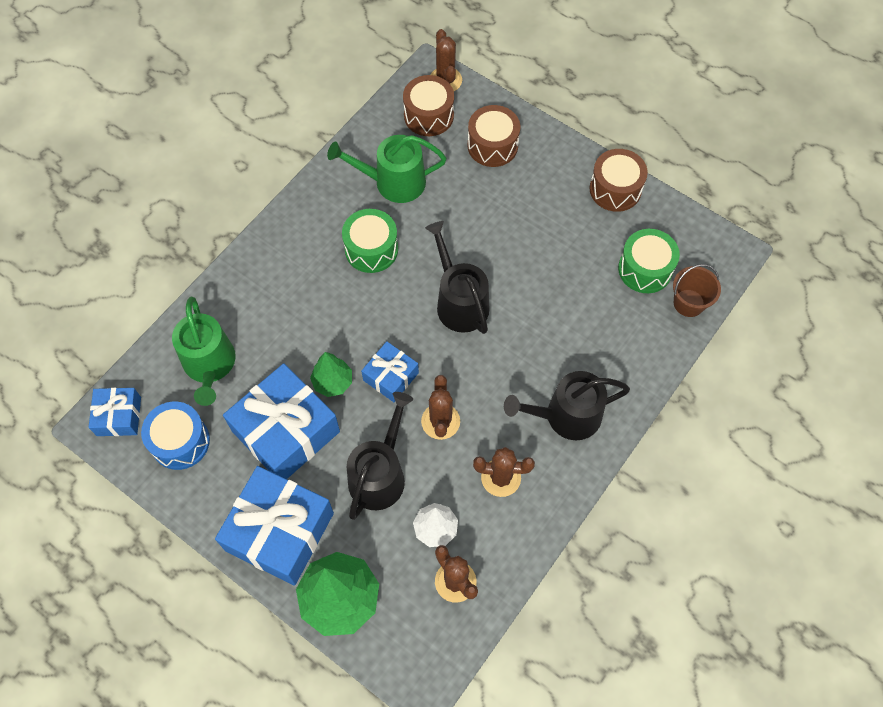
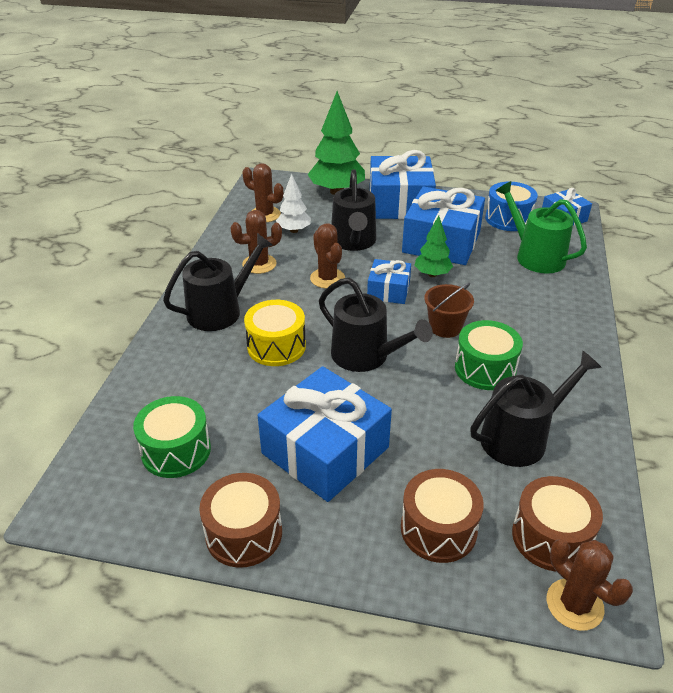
camera: 155 degrees right, 25 degrees down
green watering can [327,135,446,203] -> black watering can [470,351,602,467]
brown bucket [673,264,721,317] -> brown bucket moved to [424,283,474,338]
none -> yellow drum [244,300,306,366]
none -> blue gift [258,366,392,502]

